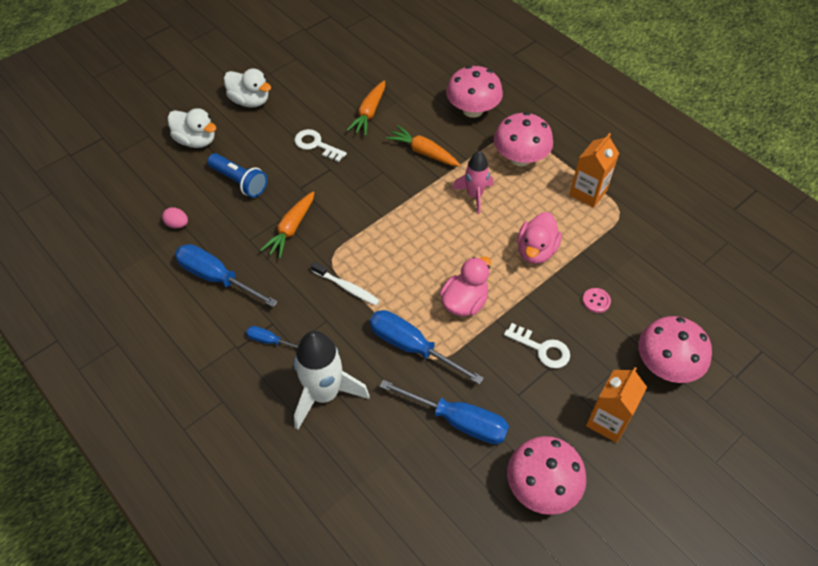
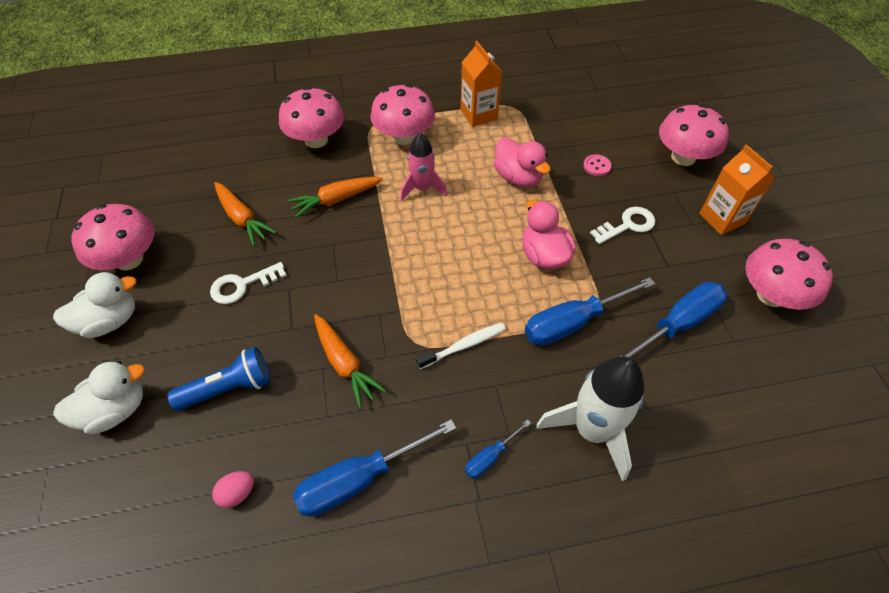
camera: 60 degrees left, 0 degrees up
none -> pink mushroom [71,204,154,270]

